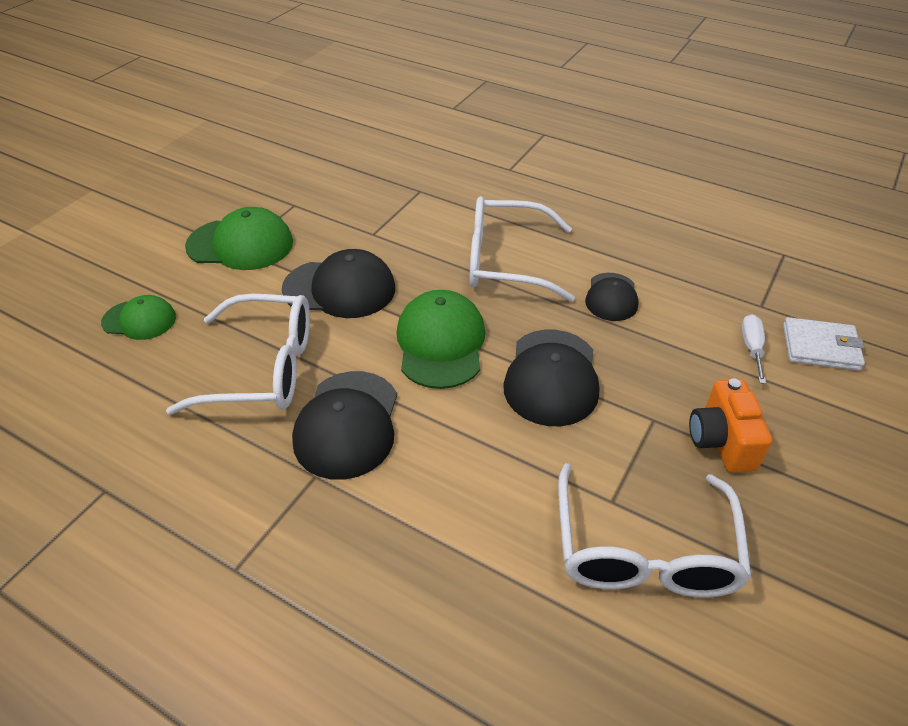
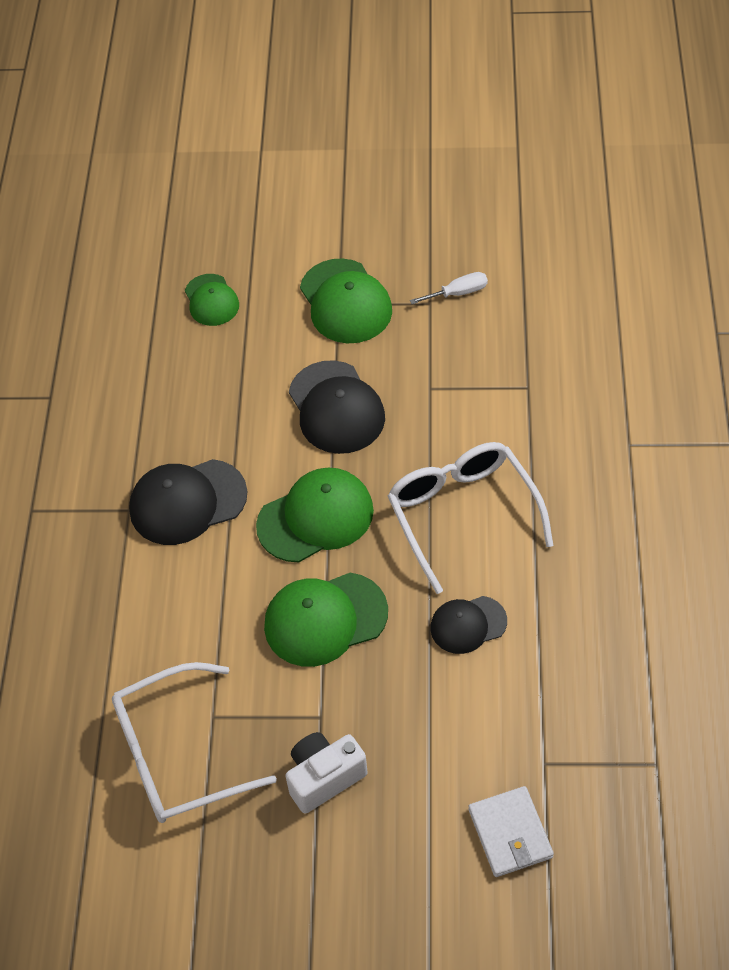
camera: 65 degrees right, 10 degrees up
white glasses [166,294,310,415] -> none
black cap [503,330,599,426] -> green cap [264,573,388,667]
orange camera [689,378,772,473] -> white camera [285,732,368,814]
white screwdriver [741,314,766,384] -> white screwdriver moved to [410,272,488,304]

